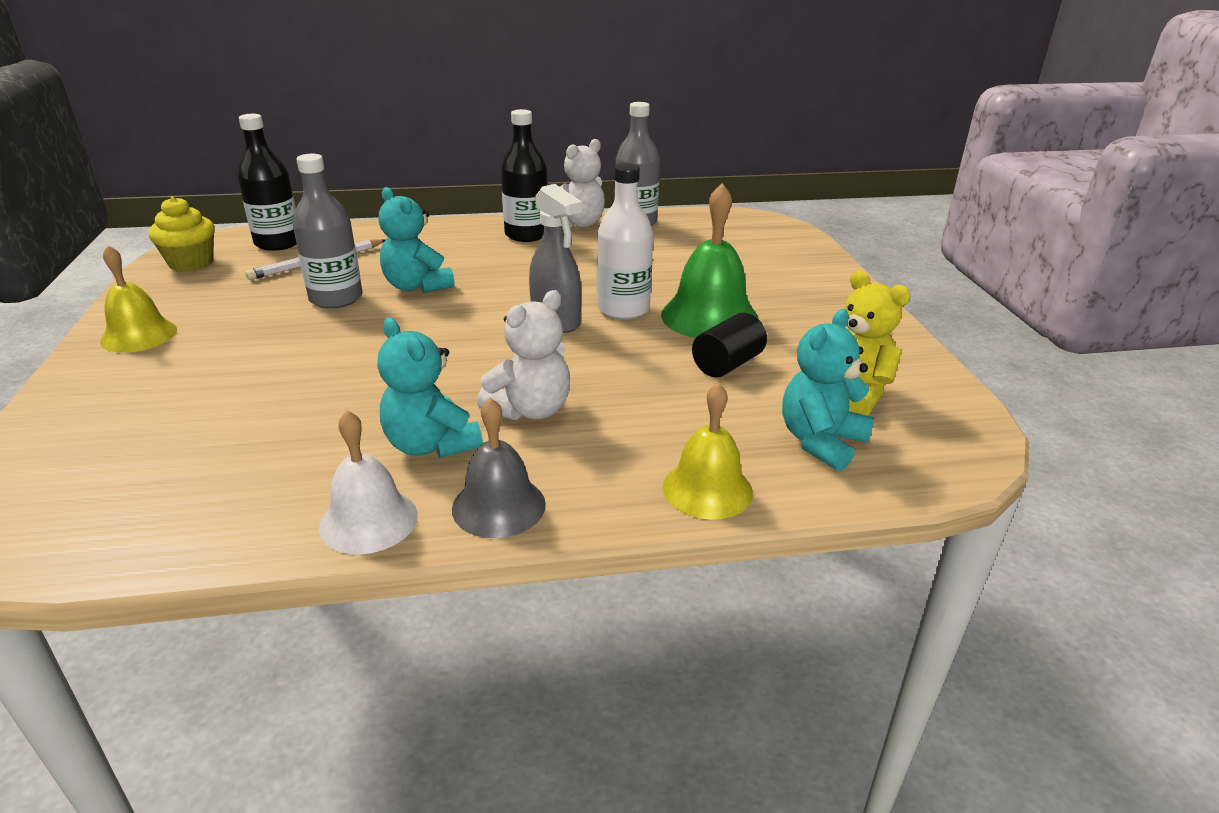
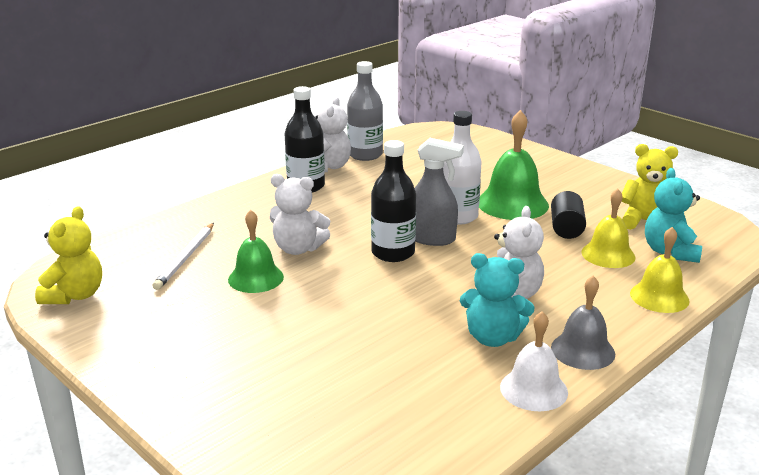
camera: 35 degrees left, 5 degrees down
yellow bell [100,245,177,353] -> yellow bell moved to [581,189,636,268]
yellow cupcake [149,196,215,271] -> yellow teddy bear [35,206,102,304]
black bottle [238,114,297,251] -> black bottle moved to [371,140,416,262]
grey bottle [293,154,362,309] -> green bell [228,210,284,293]
turquoise teddy bear [379,187,454,293] -> white teddy bear [270,174,330,255]

